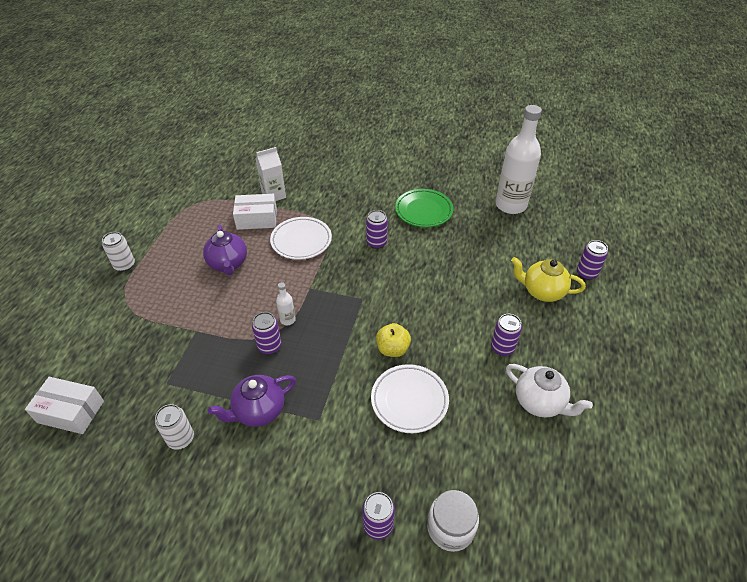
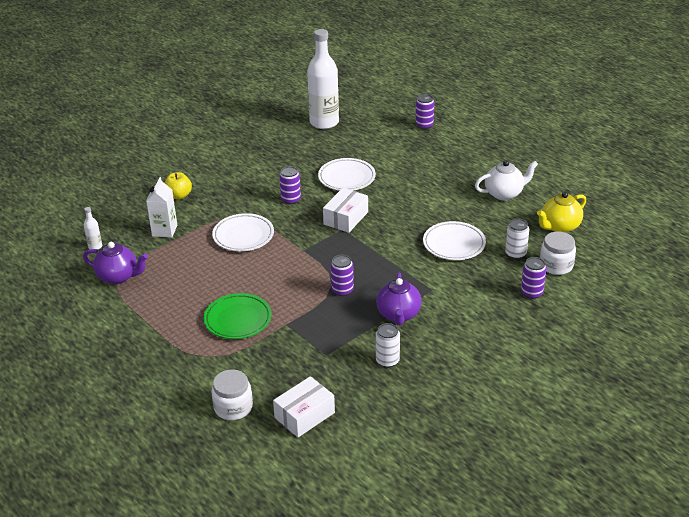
camera: 55 degrees left, 10 degrees down
white can [102,232,135,272] -> white can moved to [505,219,529,259]
purple teapot [203,225,247,275] -> purple teapot moved to [83,242,148,284]
white box [233,194,277,230] -> white box moved to [323,188,368,233]
white bottle [276,282,296,325] -> white bottle moved to [84,207,102,250]
yellow apple [376,323,411,357] -> yellow apple moved to [165,172,192,200]
green plate [395,189,453,227] -> green plate moved to [204,293,272,339]
purple can [491,314,522,356] -> none
yellow teapot [511,257,586,302] -> yellow teapot moved to [537,192,586,233]
none -> white jar [212,369,253,420]
none -> white plate [318,158,376,191]

